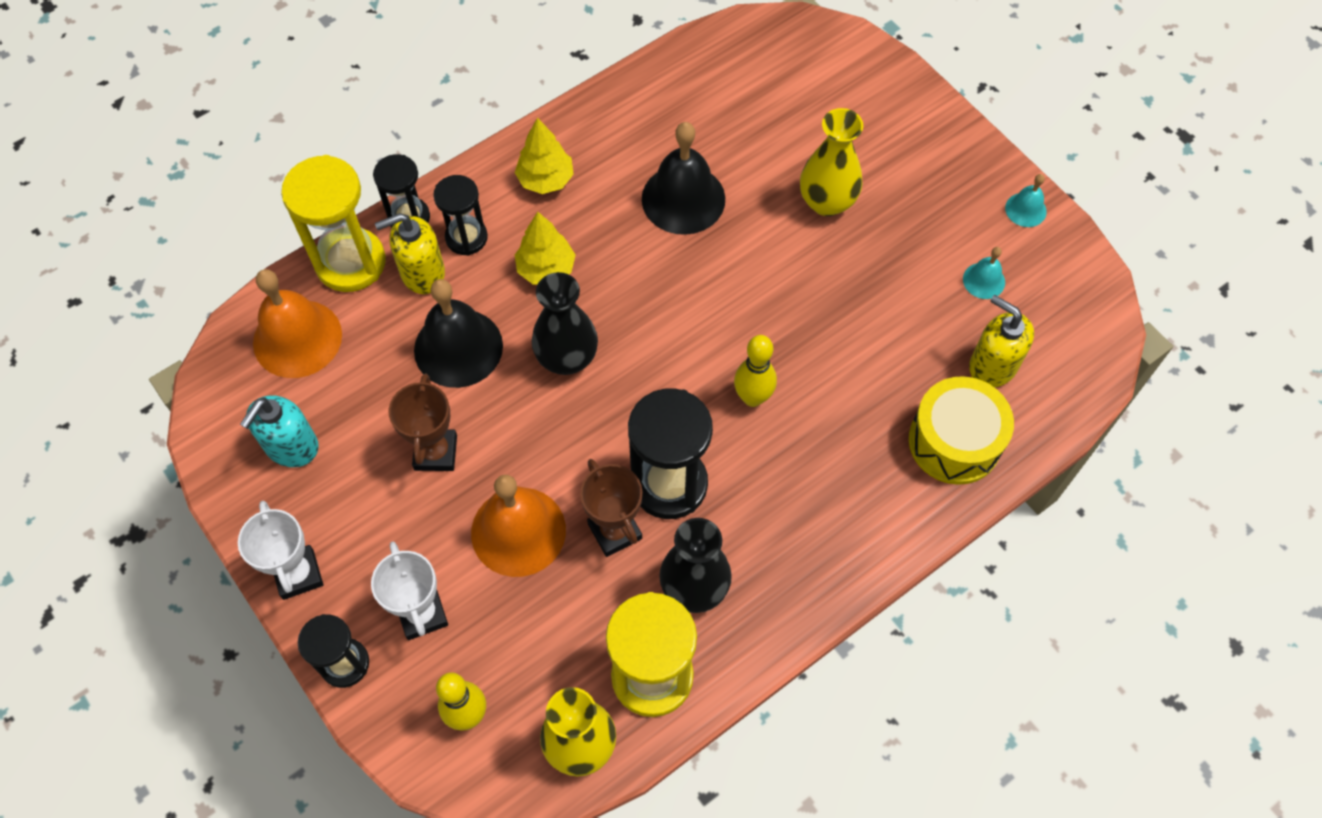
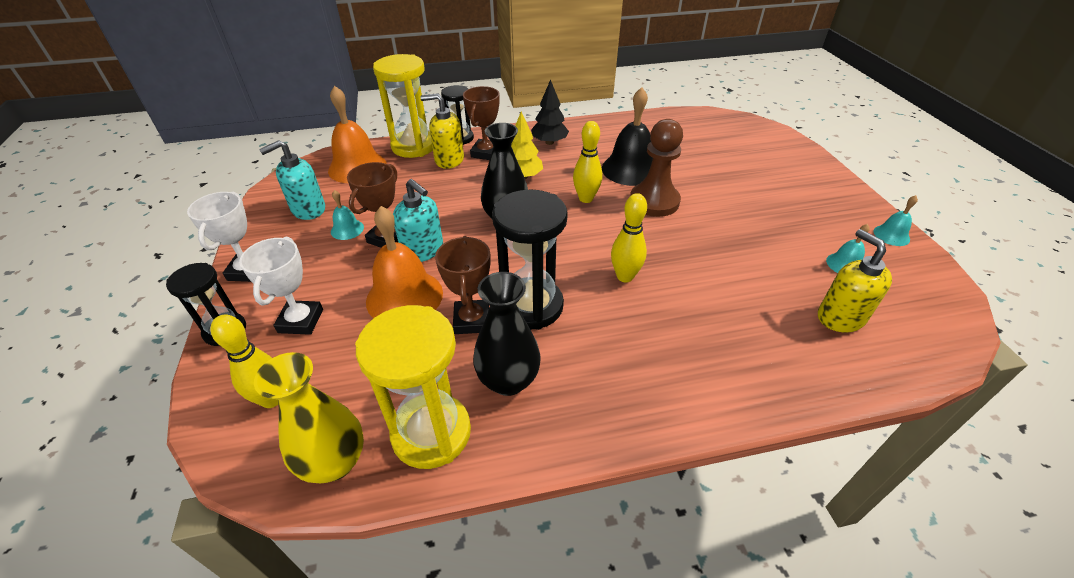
camera: 25 degrees right, 20 degrees down
black bell [414,279,503,388] -> none
black hourglass [433,175,488,256] -> brown trophy [463,86,499,160]
yellow tree [515,118,574,194] -> black tree [531,79,569,145]
yellow vase [800,108,863,216] -> none
yellow drum [909,376,1014,485] -> none
none -> turquoise bell [331,190,364,240]
none -> turquoise soap dispenser [393,179,443,262]
none -> yellow bowling pin [573,121,602,203]
none -> brown pawn [630,119,683,217]

